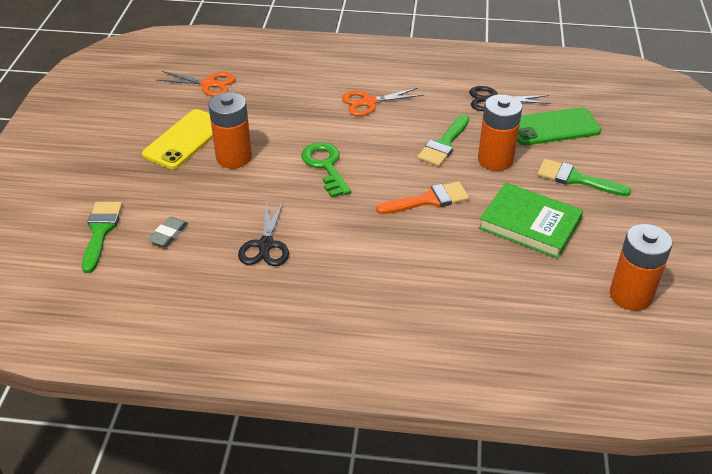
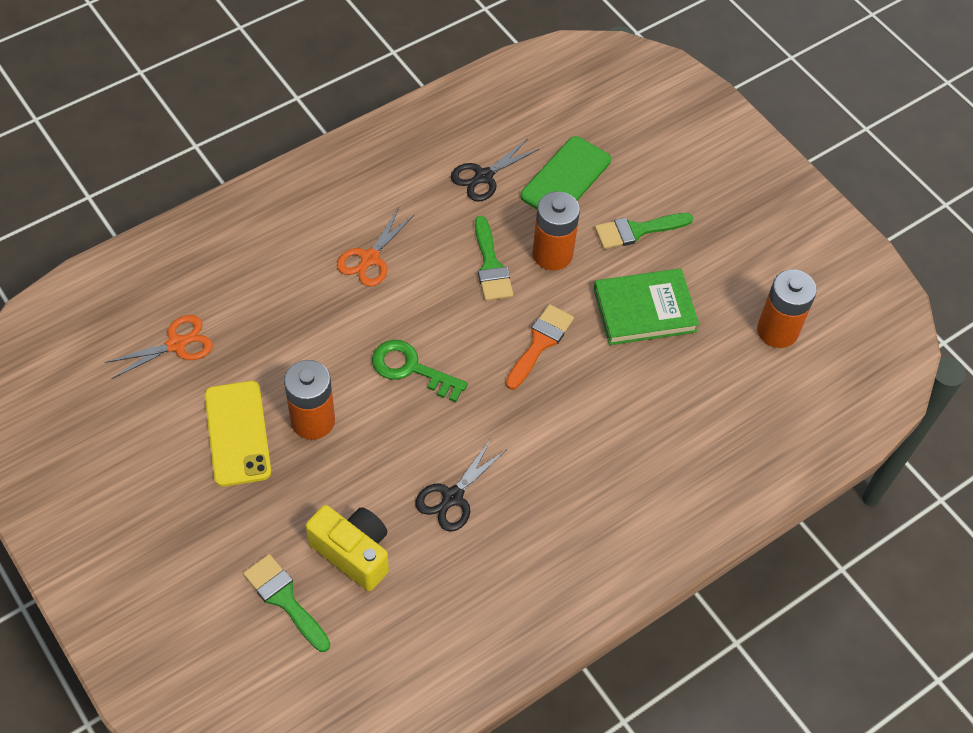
camera: 45 degrees left, 15 degrees up
grey eraser [148,217,188,247] -> yellow camera [306,505,389,591]
black scissors [238,200,289,266] -> black scissors turned 75 degrees clockwise [415,439,506,532]

